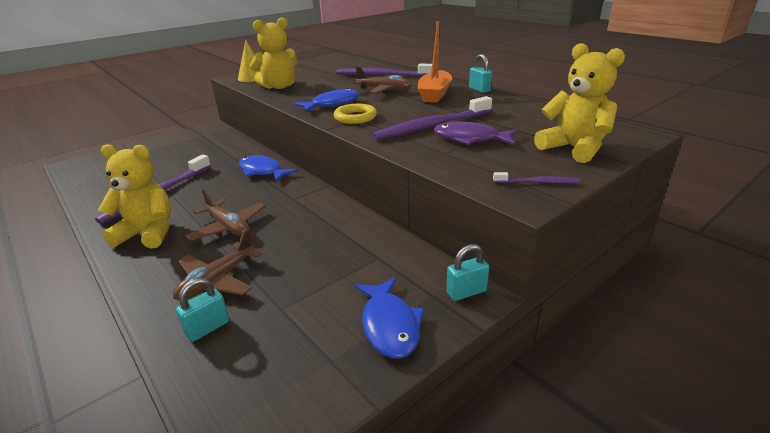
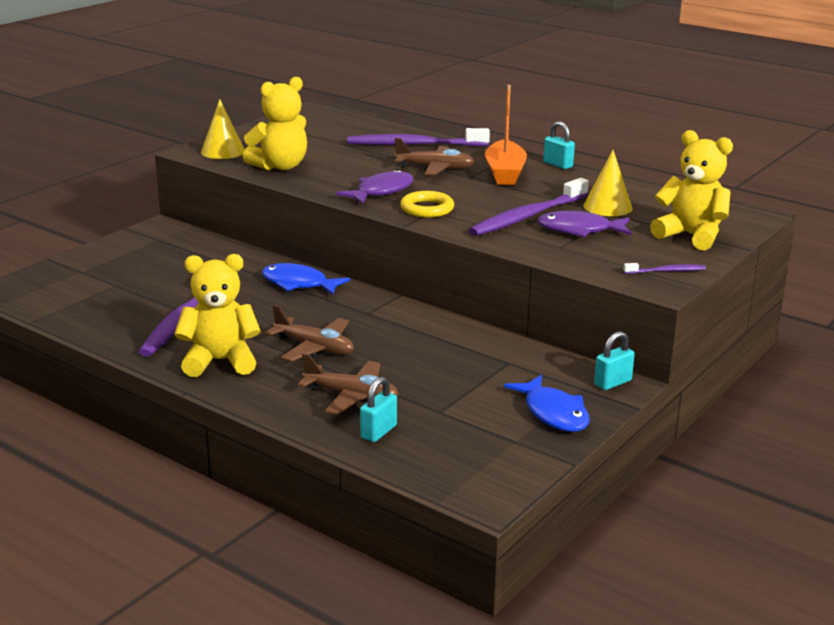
camera: 15 degrees left, 5 degrees down
brown plane [173,229,263,300] -> brown plane turned 90 degrees counterclockwise [298,354,399,415]
blue fish [294,88,359,112] -> purple fish [336,169,414,204]
none -> yellow cone [583,150,633,216]

